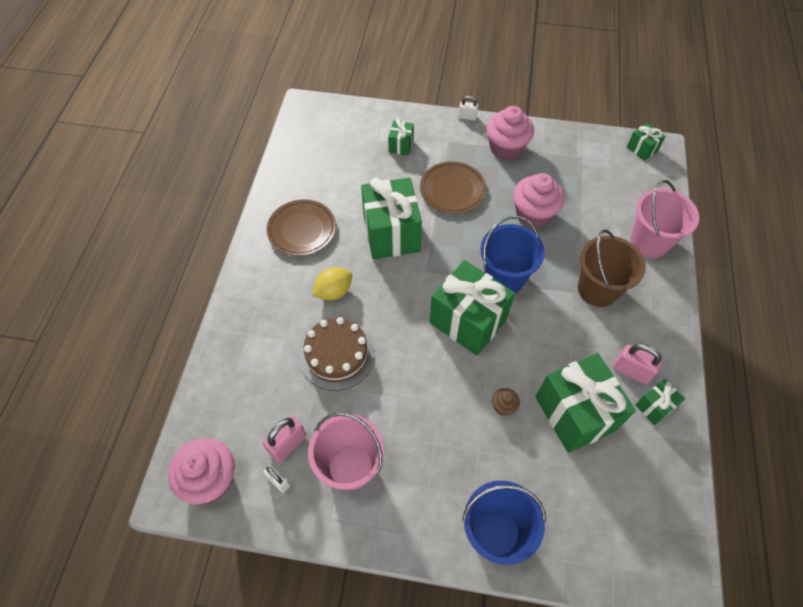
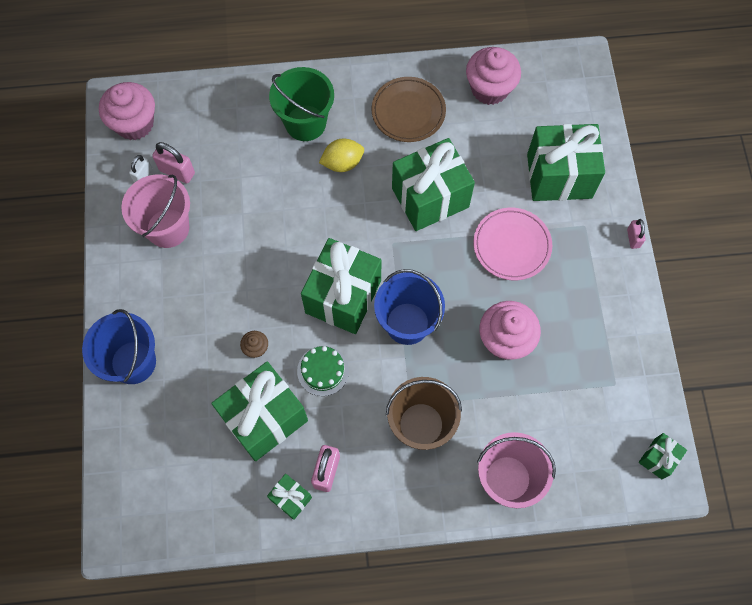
camera: 75 degrees right, 10 degrees up
brown cake [300,317,375,391] -> none
yellow lemon [312,267,352,300] -> yellow lemon turned 60 degrees counterclockwise [319,139,364,172]
green gift [388,119,414,156] -> green gift [527,124,605,201], size x2.14
brown plate [420,161,486,214] -> pink plate [473,208,552,280]
white padlock [458,96,478,121] -> pink padlock [627,219,645,249]
pink cupcake [486,106,534,160] -> pink cupcake moved to [466,47,521,105]
none -> green bucket [269,67,334,141]
none -> green cake [297,346,349,396]

